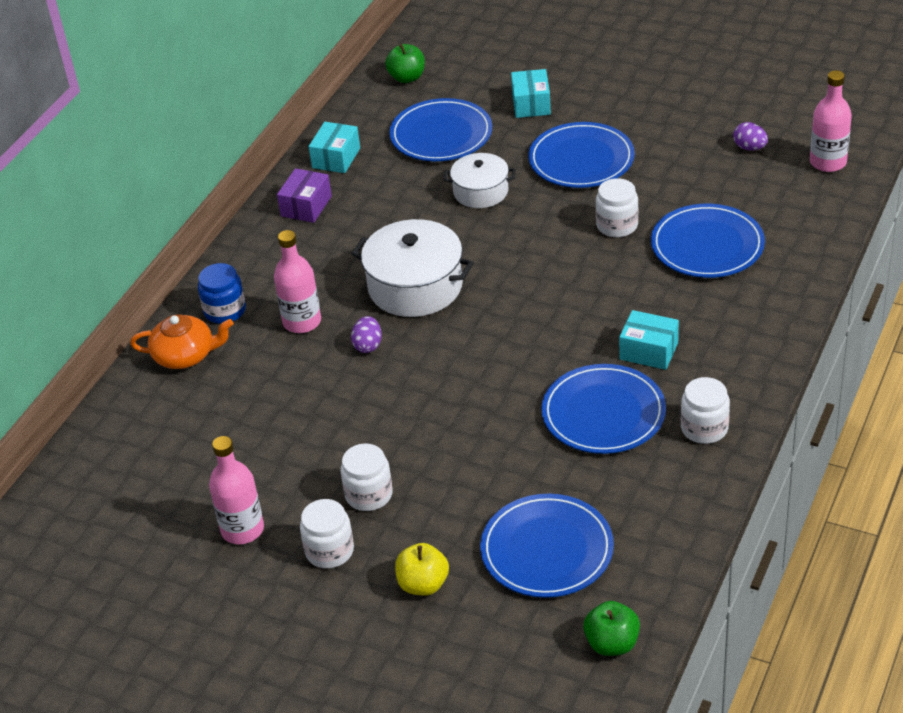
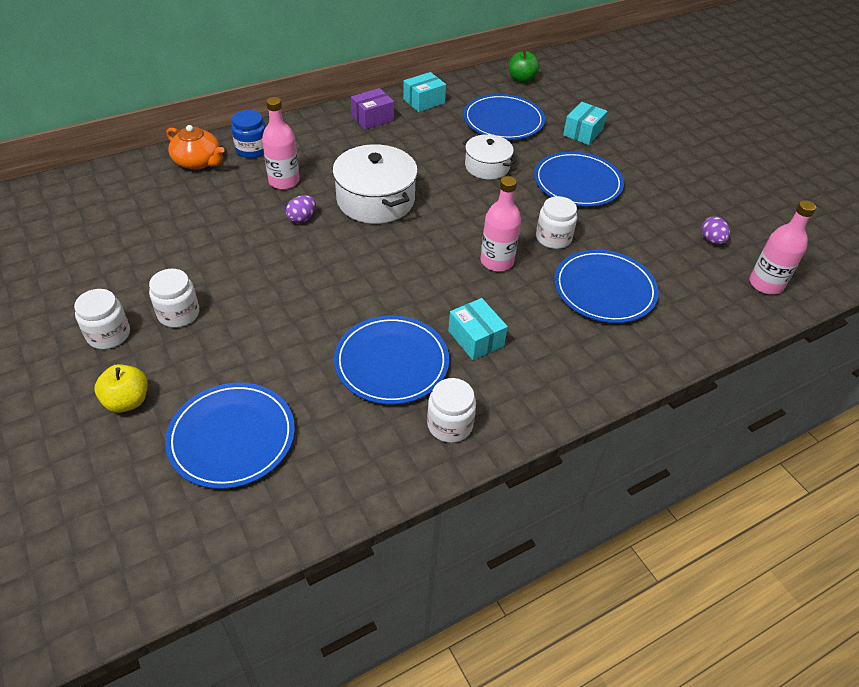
camera: 30 degrees right, 5 degrees up
pink bottle [209,436,264,544] -> pink bottle moved to [480,176,521,271]
green apple [583,601,640,656] -> none

